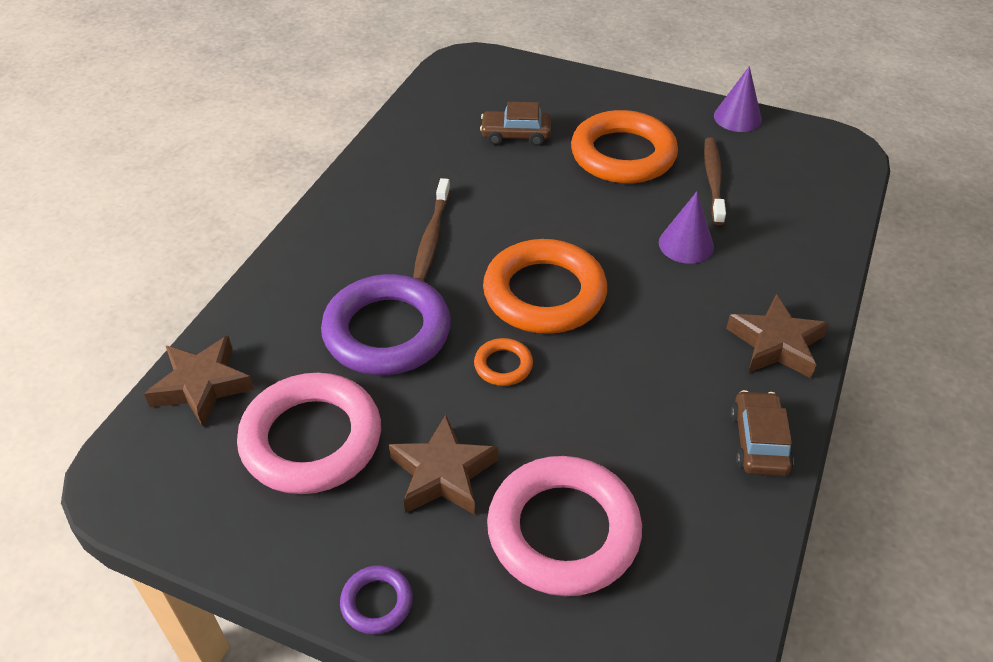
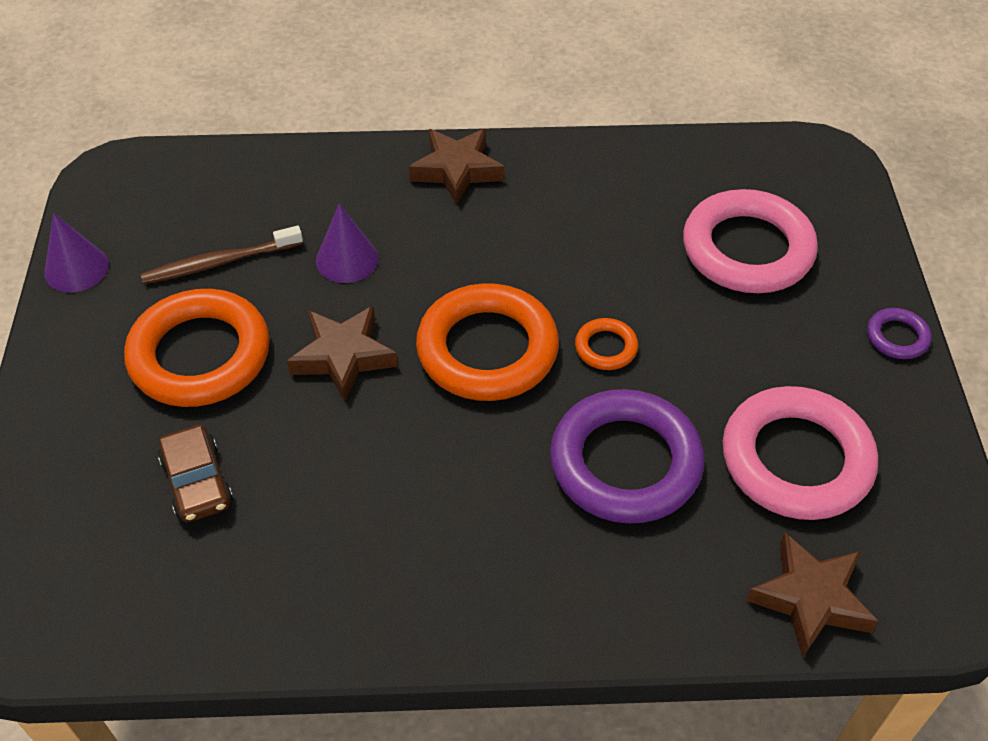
camera: 115 degrees left, 5 degrees up
brown star [389,415,498,515] -> brown star moved to [287,306,398,402]
brown toothbrush [413,178,450,282] -> none
brown car [731,390,794,476] -> none

